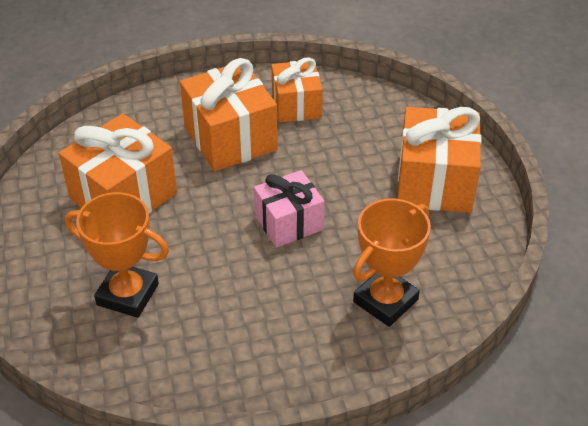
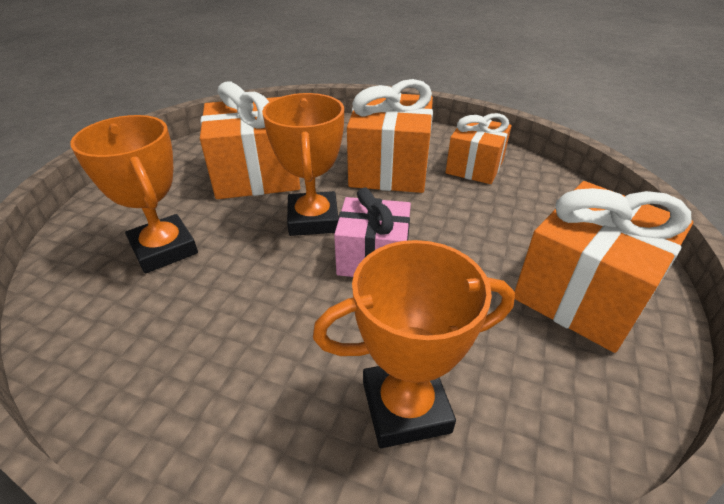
camera: 35 degrees right, 5 degrees down
none -> orange trophy [262,93,344,236]

